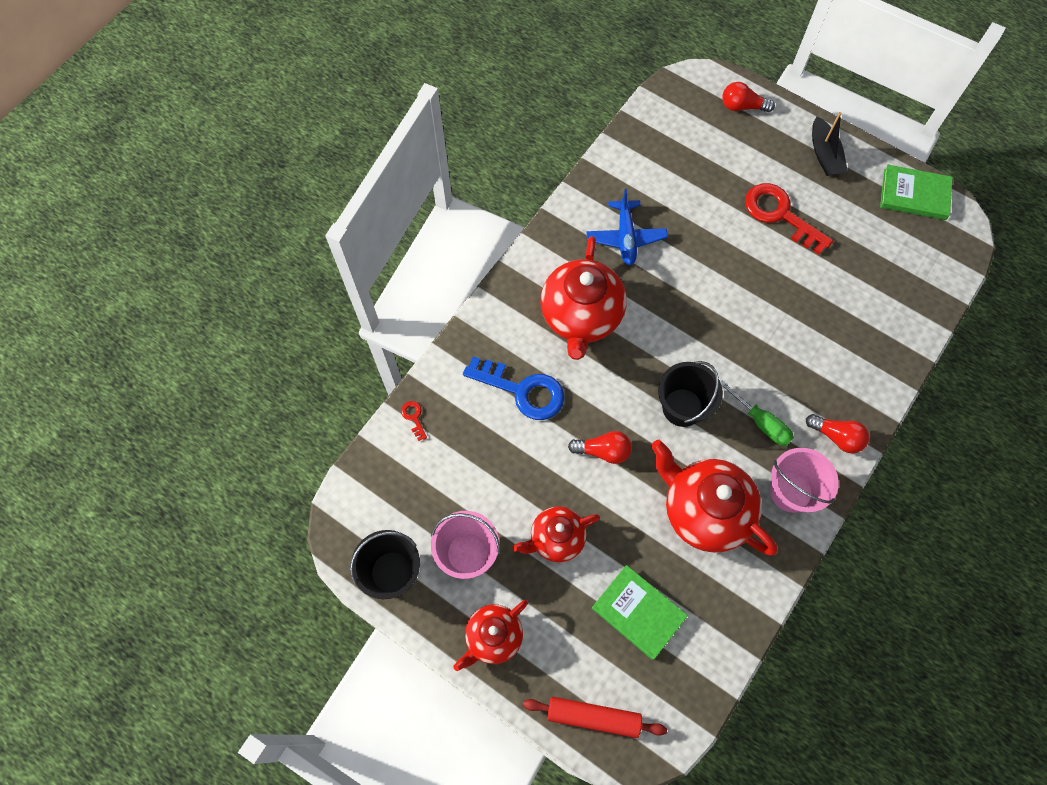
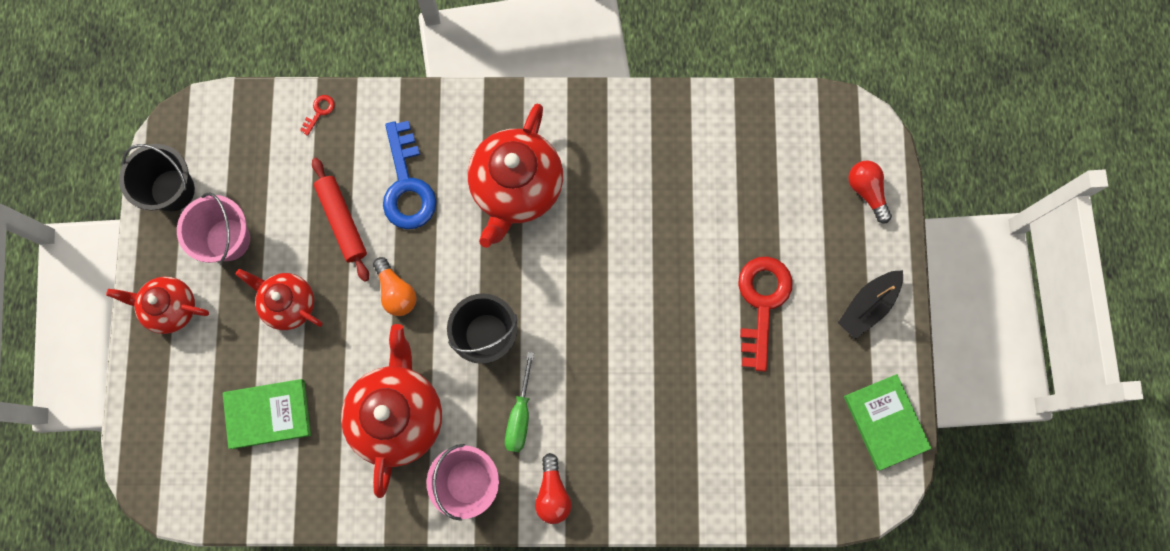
camera: 55 degrees right, 10 degrees up
red rolling pin [523,697,667,738] -> red rolling pin moved to [312,158,369,282]
red teapot [541,236,627,360] -> red teapot turned 45 degrees counterclockwise [468,104,563,248]
red light bulb [568,431,632,464] -> orange light bulb [373,257,417,316]
blue plane [586,189,668,265] -> none
green book [592,565,688,660] -> green book turned 75 degrees clockwise [223,379,311,449]

